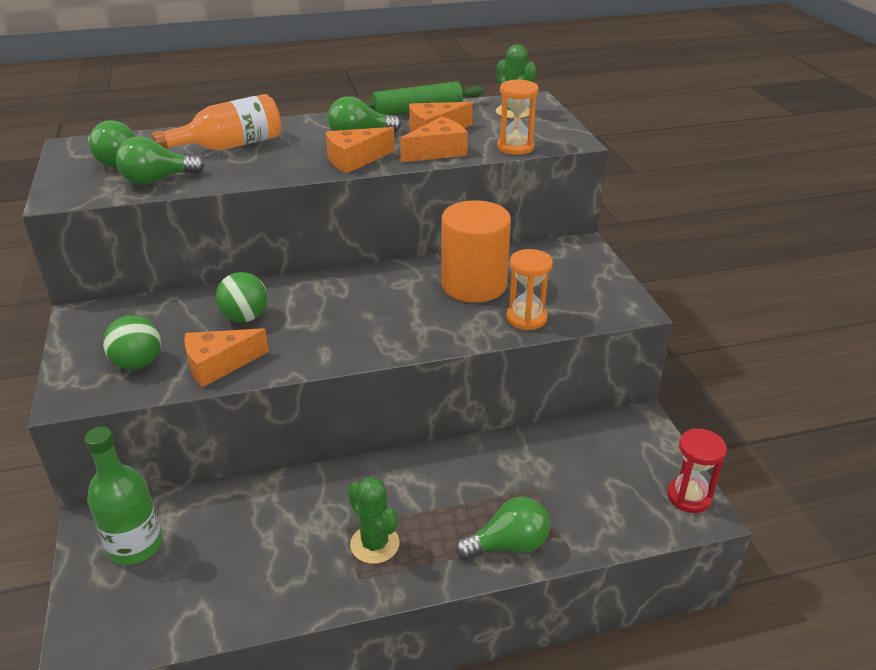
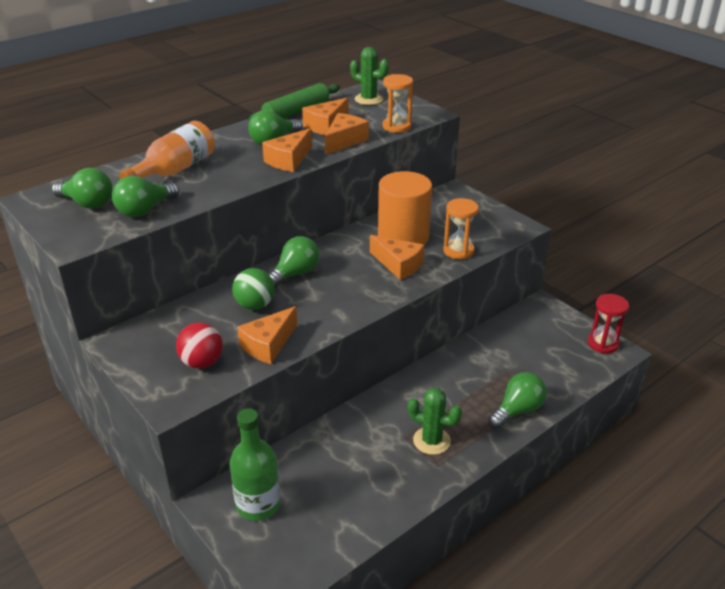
camera: 25 degrees left, 0 degrees up
green ball [103,315,161,370] -> red ball [176,322,223,369]
none -> green light bulb [269,236,319,288]
none -> orange cheese [370,235,424,280]

